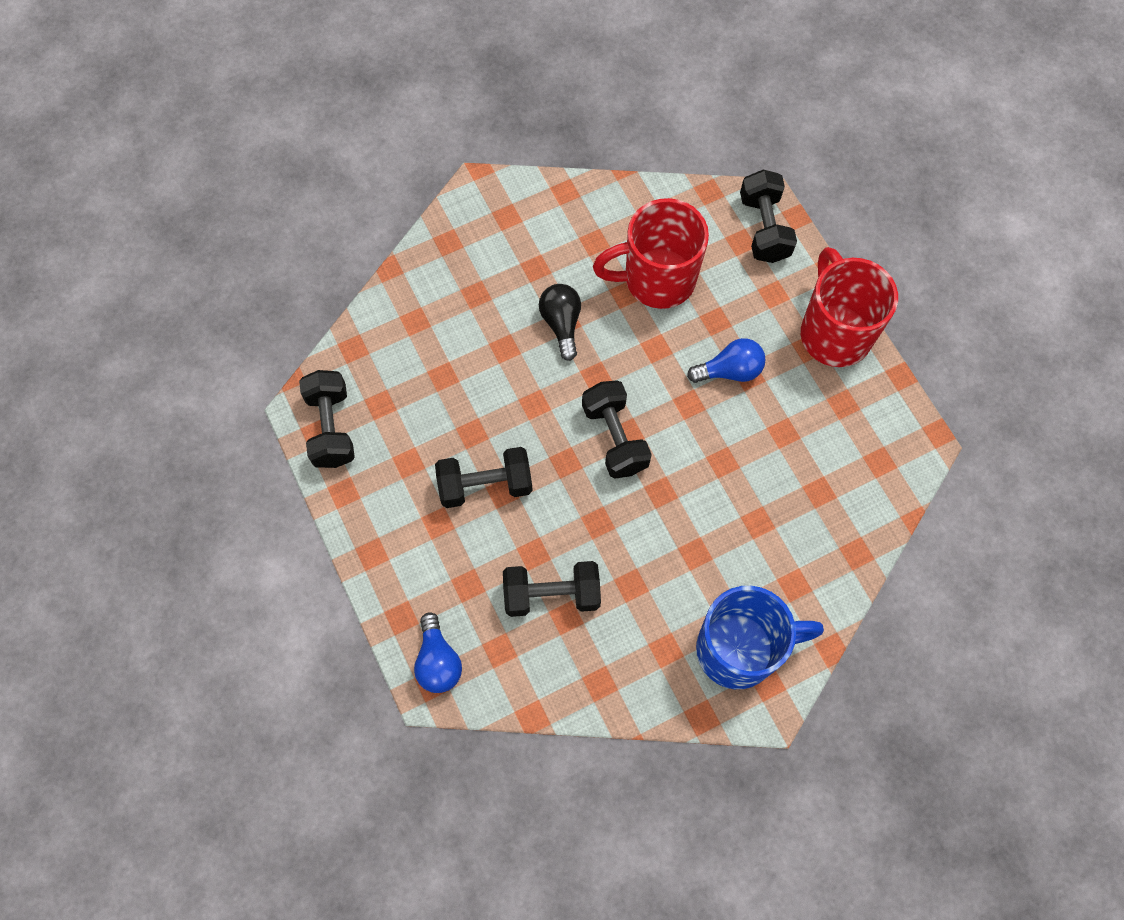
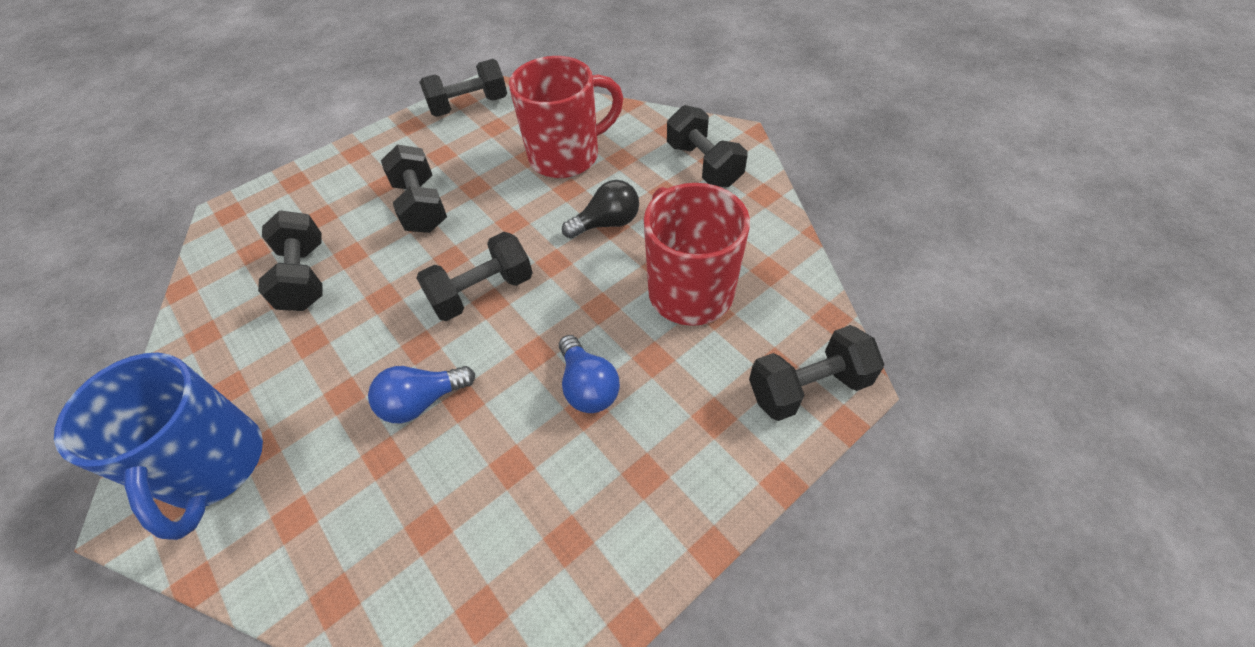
camera: 80 degrees right, 15 degrees down
blue light bulb [414,612,462,693] -> blue light bulb moved to [368,366,475,423]
red mug [801,247,898,367] -> red mug moved to [509,56,623,178]
none -> black dumbbell [667,105,748,187]

